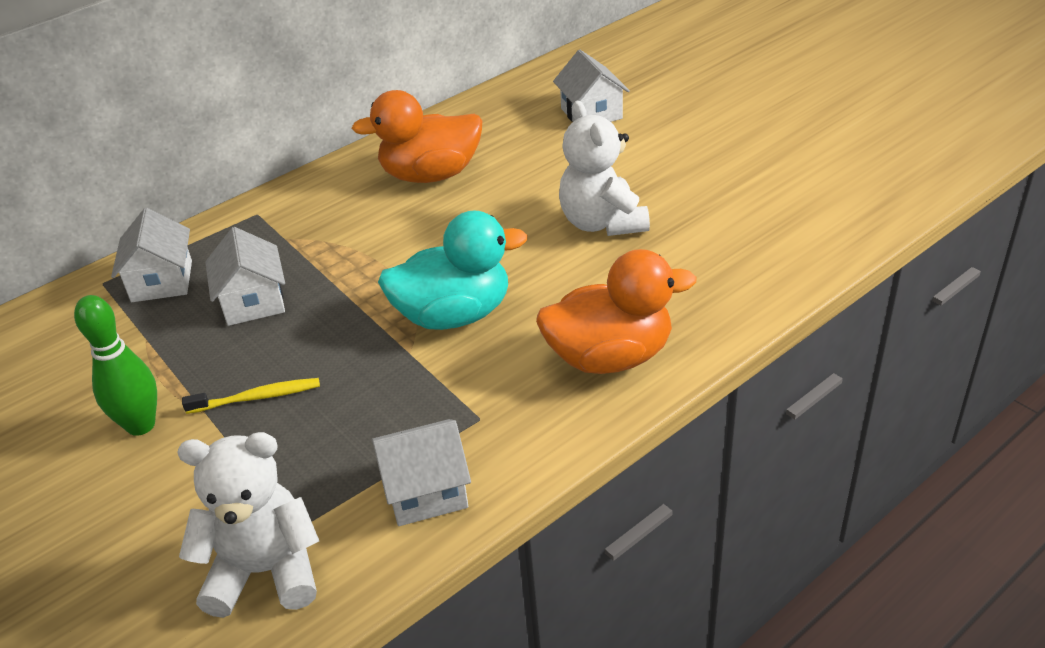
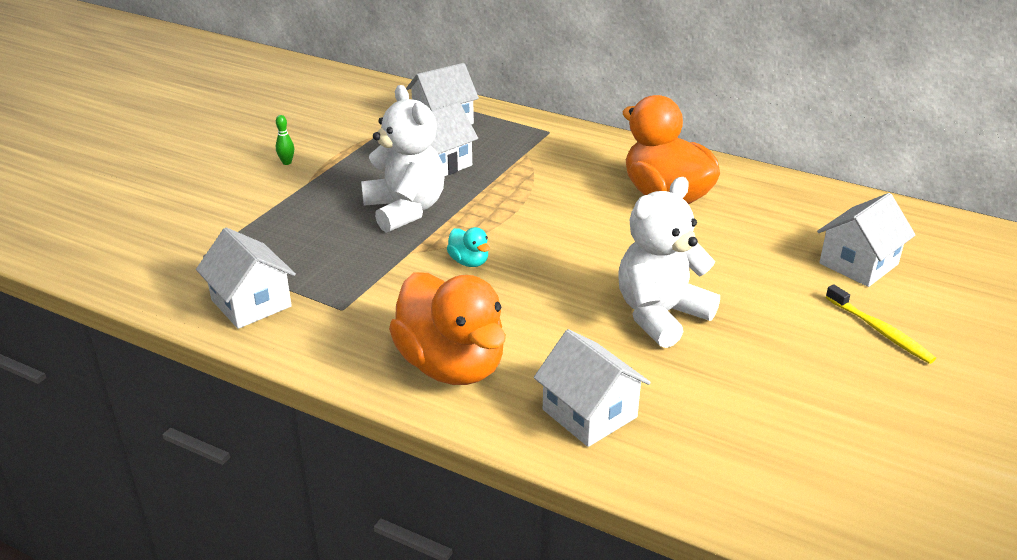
camera: 65 degrees right, 5 degrees down
green bowling pin [74,295,157,436] -> green bowling pin [276,115,294,165], size x0.42
white teddy bear [177,432,319,618] -> white teddy bear moved to [361,85,445,233]
yellow toothbrush [182,378,320,414] -> yellow toothbrush moved to [826,284,936,364]
turquoise duck [378,211,528,330] -> turquoise duck [447,227,490,267], size x0.42
none -> white house [534,329,651,447]

